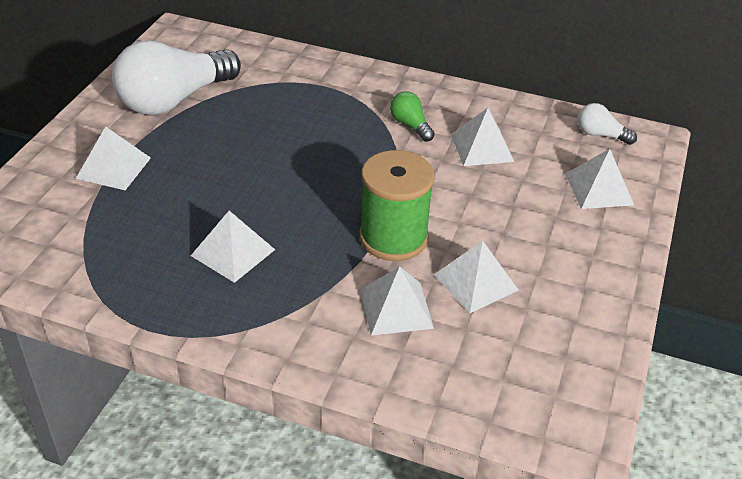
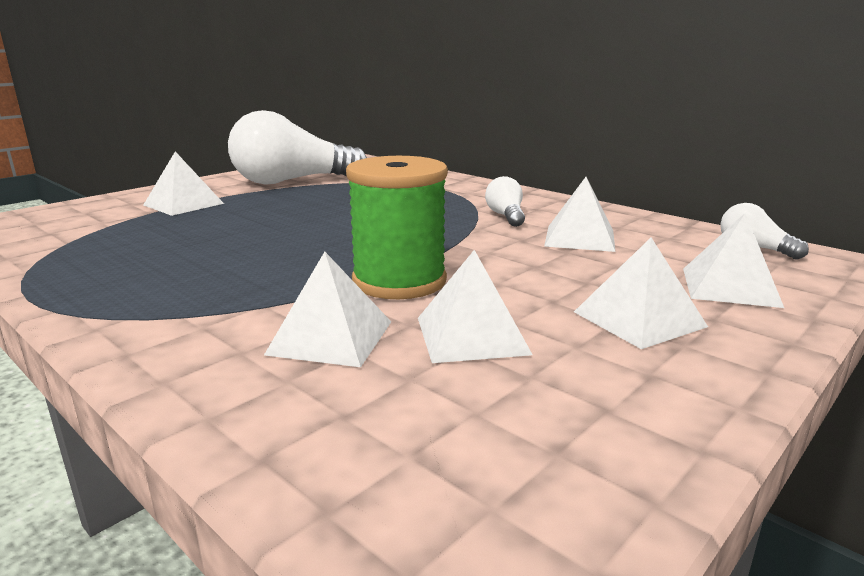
camera: 25 degrees right, 20 degrees down
white pyramid [191,211,275,283] -> white pyramid moved to [574,238,708,349]
green light bulb [390,91,435,142] -> white light bulb [485,176,525,227]

